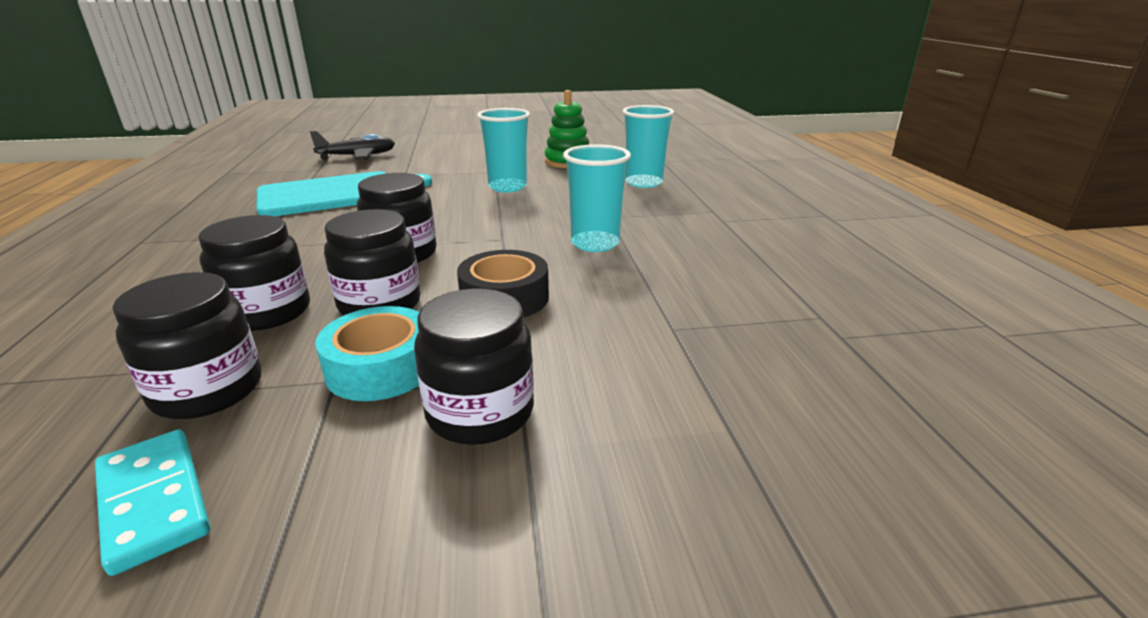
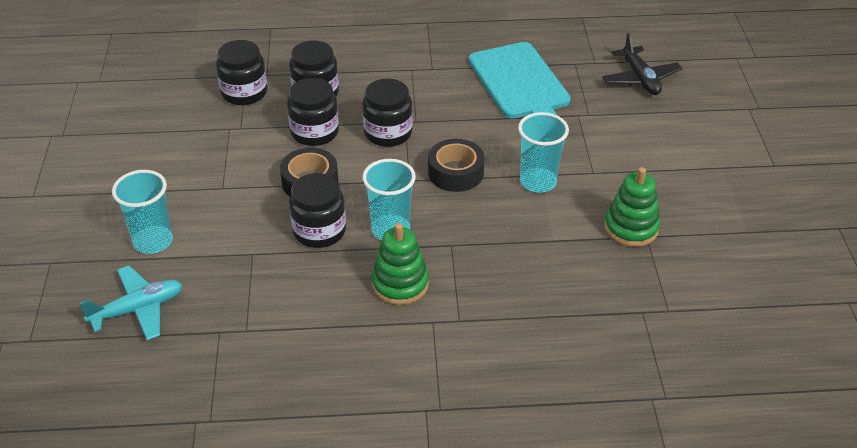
camera: 95 degrees right, 15 degrees up
turquoise domino [95,429,210,576] -> none
turquoise tape [315,306,419,401] -> none
black jar [414,289,534,445] -> black jar moved to [289,173,346,248]
turquoise cup [623,105,674,188] -> turquoise cup moved to [112,170,173,254]
none -> turquoise plane [79,266,183,340]
none -> green stacking toy [371,223,429,305]
none -> black tape [428,139,485,192]

